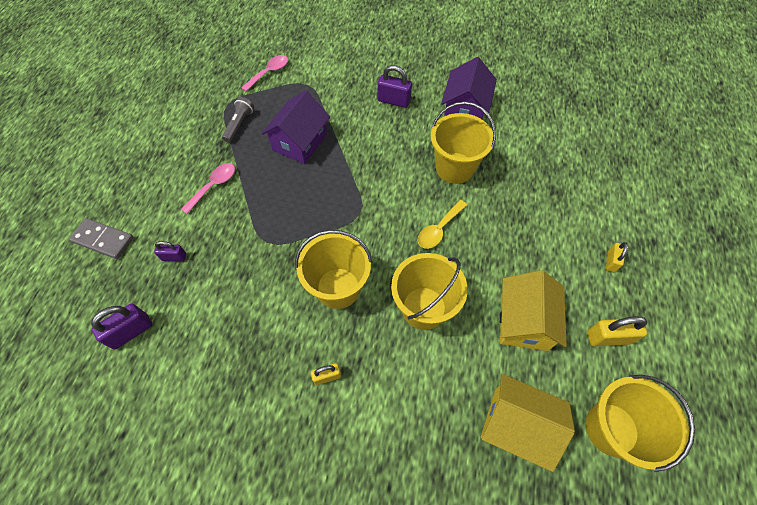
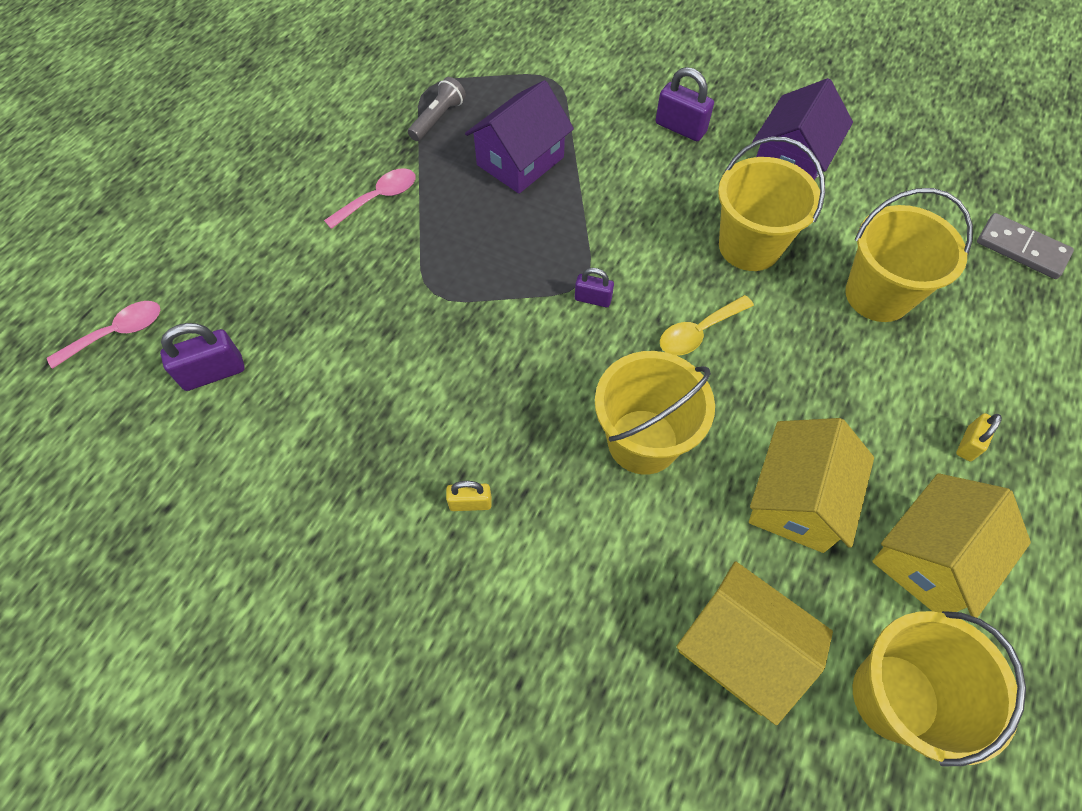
camera: 15 degrees right, 0 degrees up
grey domino [69,218,134,259] -> grey domino moved to [977,213,1074,279]
purple padlock [154,241,186,261] -> purple padlock moved to [575,268,614,307]
pink spoon [241,55,288,92] -> pink spoon moved to [47,301,160,369]
yellow bucket [295,230,372,309] -> yellow bucket moved to [845,188,973,322]
yellow padlock [587,316,648,346] -> yellow house [872,473,1031,618]

